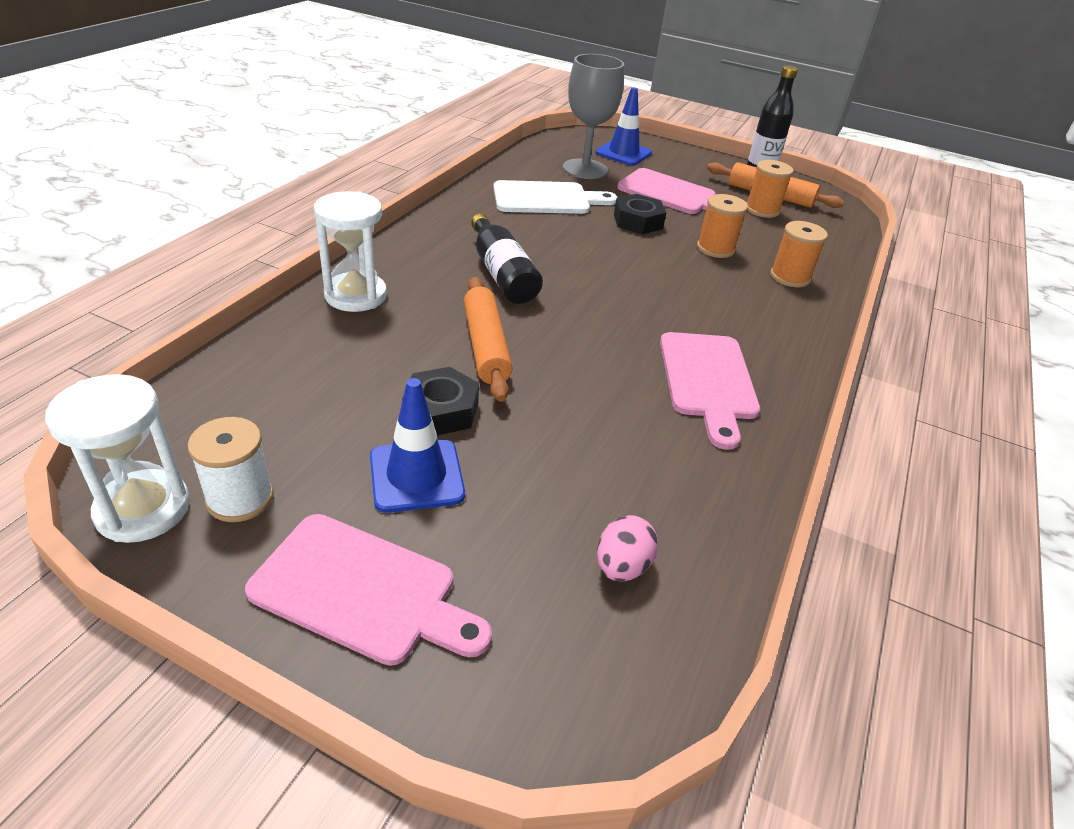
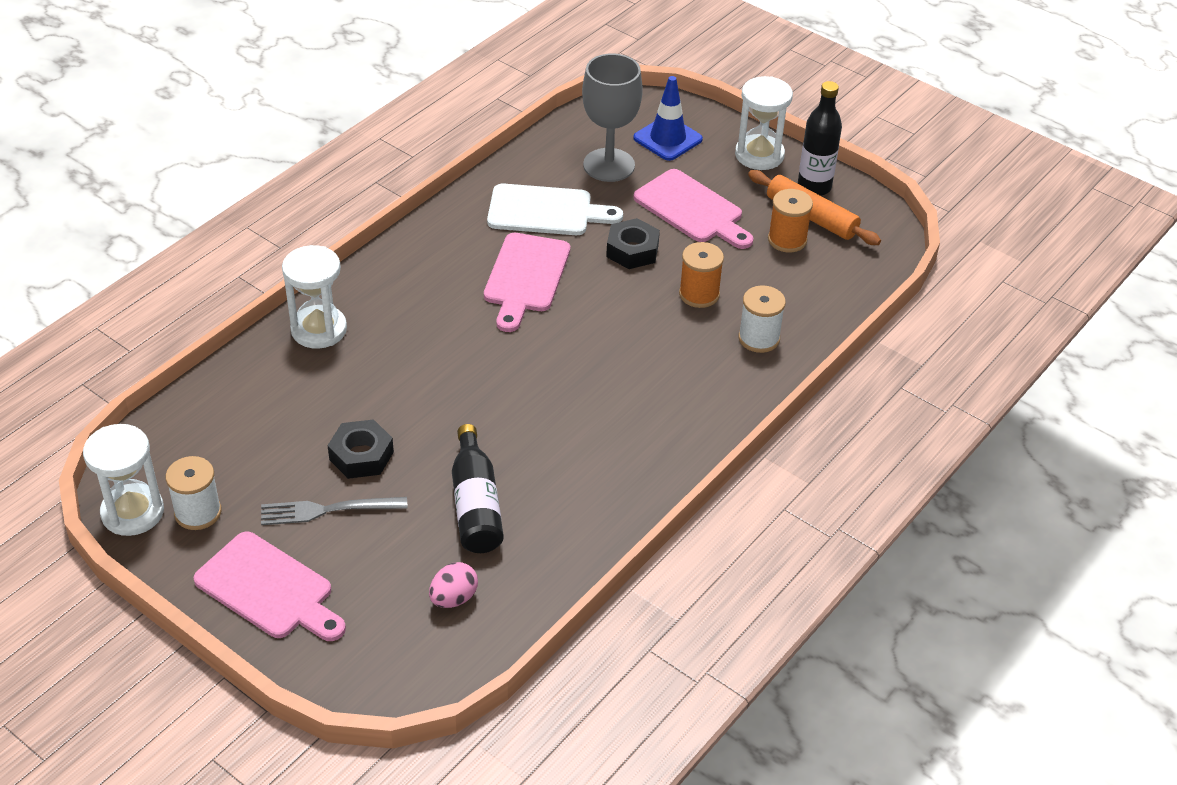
camera: 15 degrees right, 5 degrees up
blue traffic cone [370,378,465,513] -> grey fork [261,497,408,525]
orange rolling pin [464,277,513,402] -> none
black bottle [471,214,543,304] -> black bottle moved to [452,424,504,553]
pink cutting board [660,332,760,450] -> pink cutting board moved to [484,233,570,332]
orange spool [770,221,828,287] -> white spool [738,285,786,353]
none -> white hourglass [735,76,793,170]

